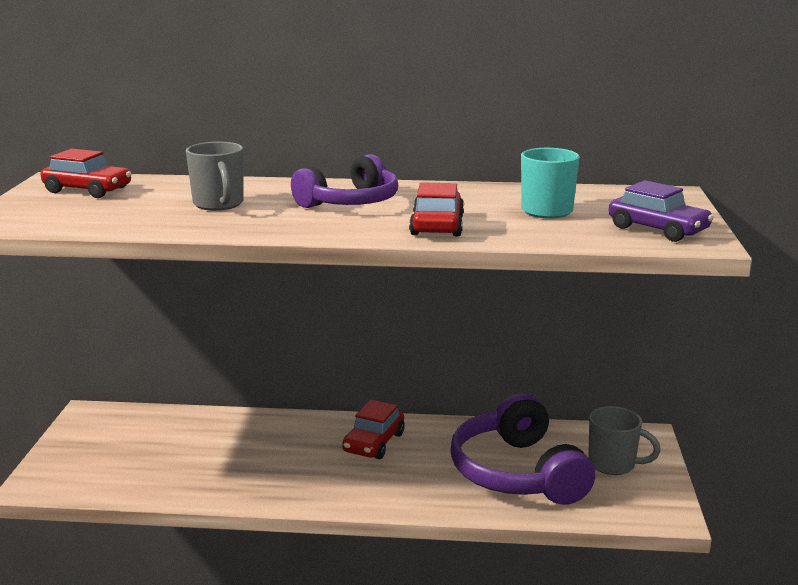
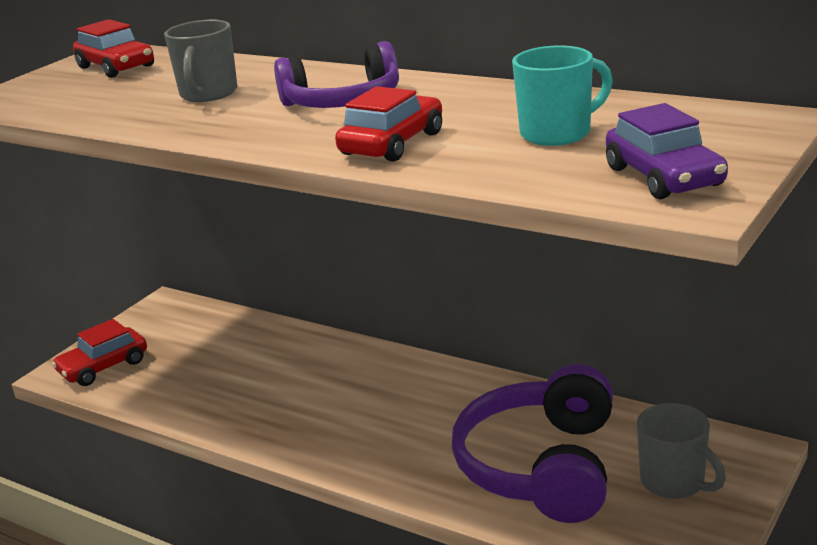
camera: 30 degrees right, 5 degrees up
red car [342,400,405,459] -> red car moved to [52,319,147,386]

